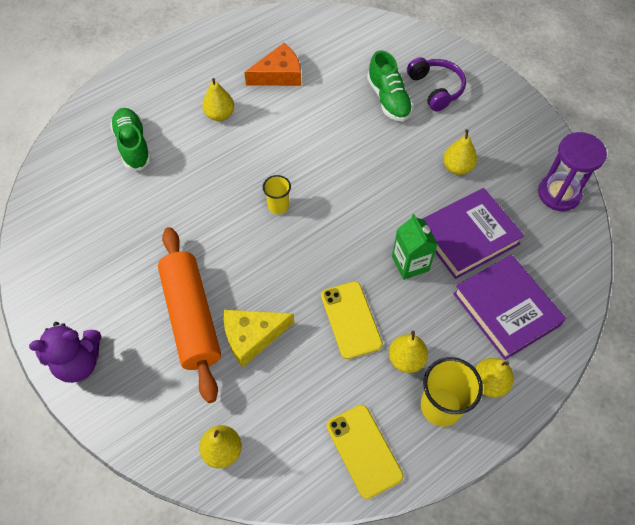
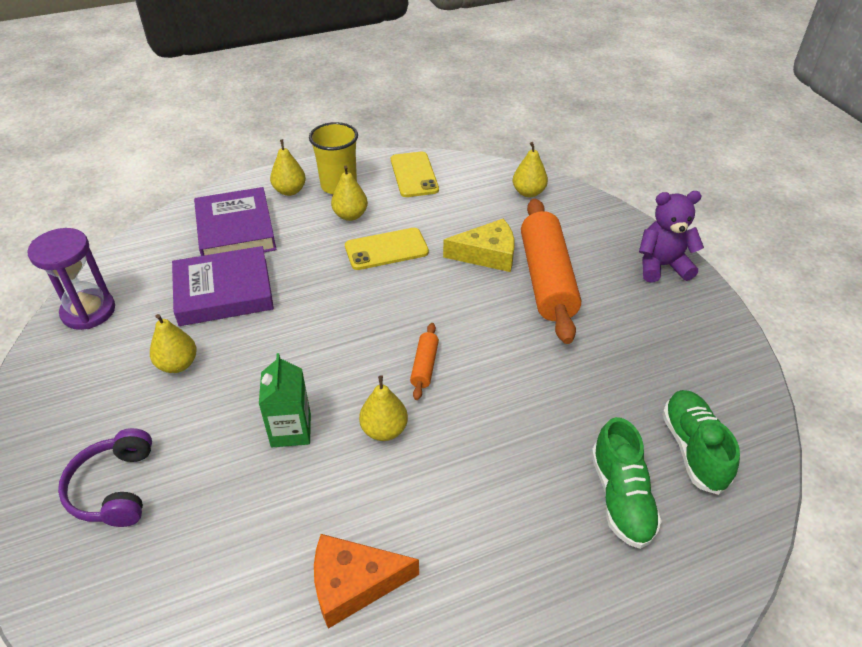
camera: 165 degrees left, 15 degrees down
yellow pear [202,78,234,121] -> yellow pear moved to [359,375,408,441]
yellow cup [263,175,291,214] -> orange rolling pin [410,323,439,400]
yellow phone [321,281,383,359] -> yellow phone turned 75 degrees clockwise [345,228,429,270]
green shoe [367,50,413,121] -> green shoe moved to [662,390,740,495]
green carton [392,214,438,280] -> green carton moved to [259,353,311,447]

